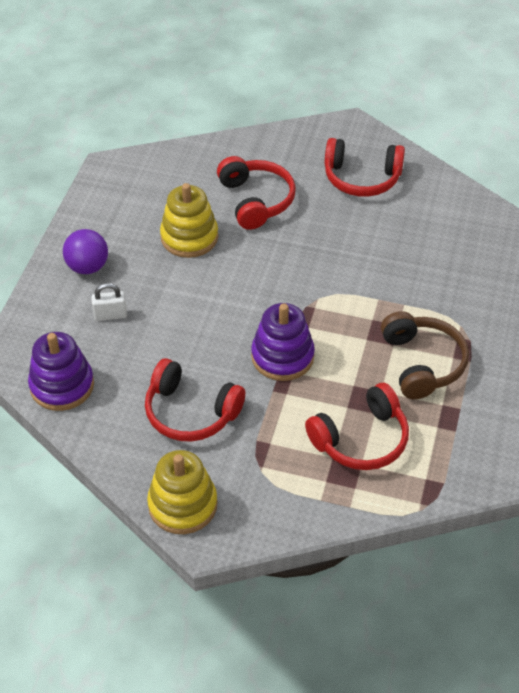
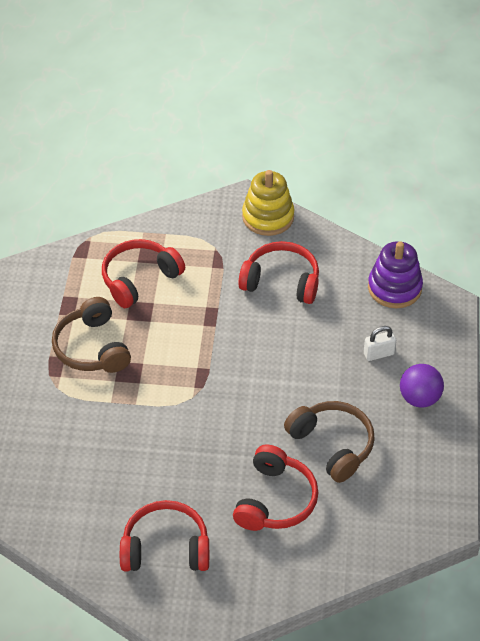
camera: 170 degrees right, 0 degrees up
yellow stacking toy [160,183,218,258] -> brown headphones [284,401,375,483]
red headphones [217,156,296,230] -> red headphones turned 135 degrees counterclockwise [233,445,318,531]
purple stacking toy [251,303,315,381] -> none

